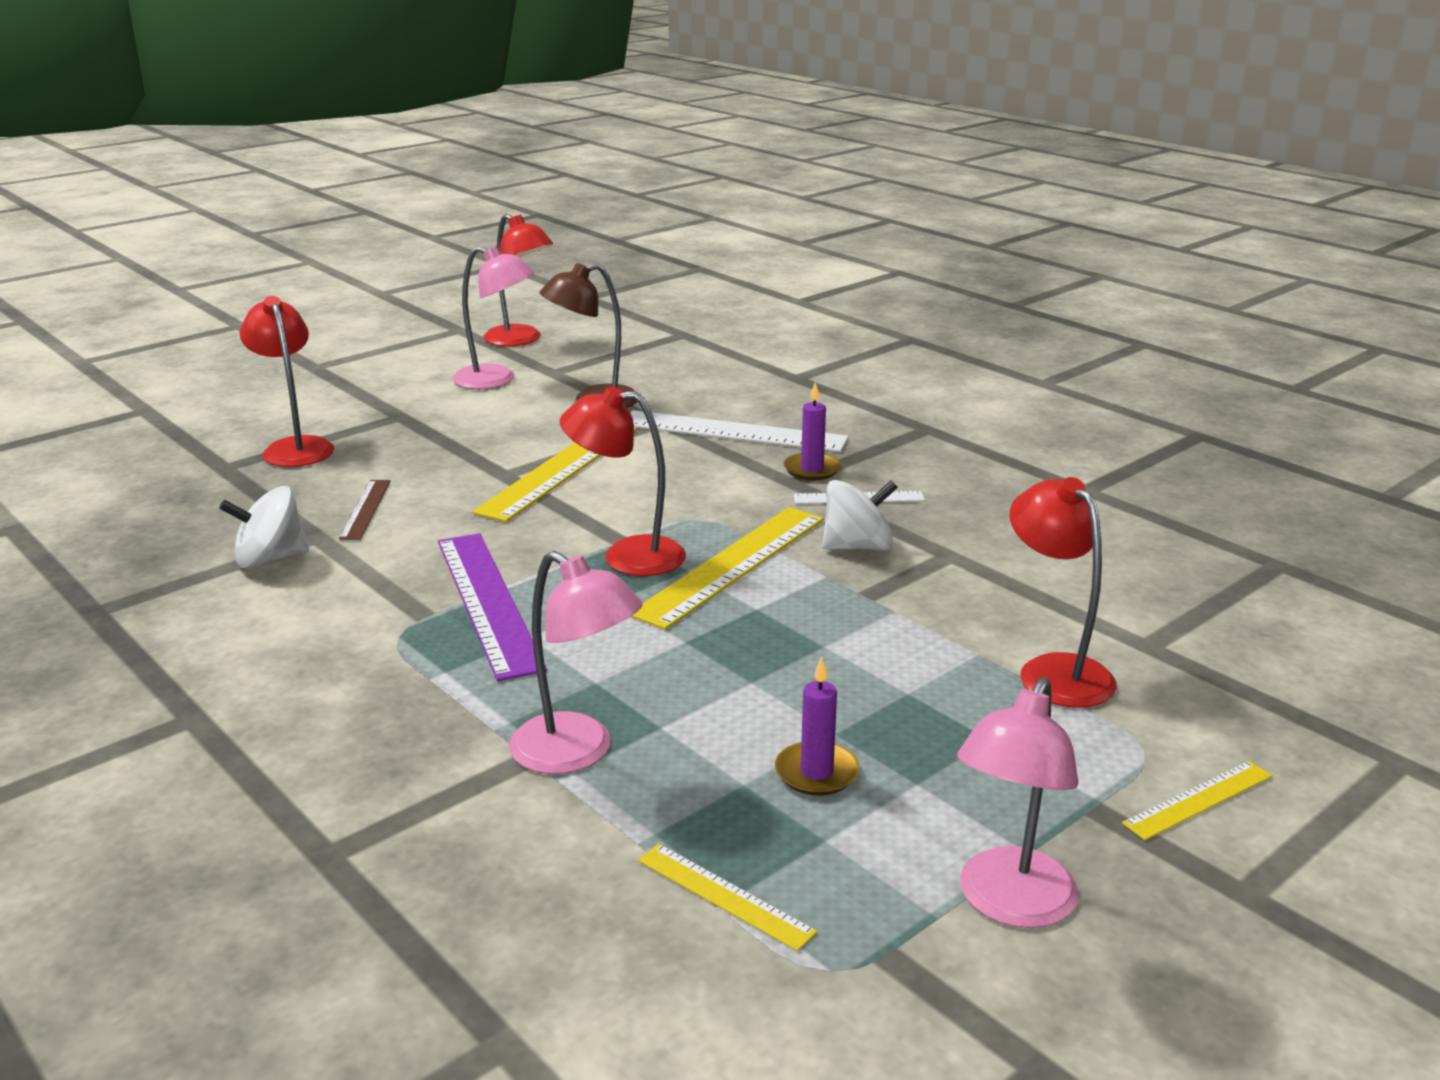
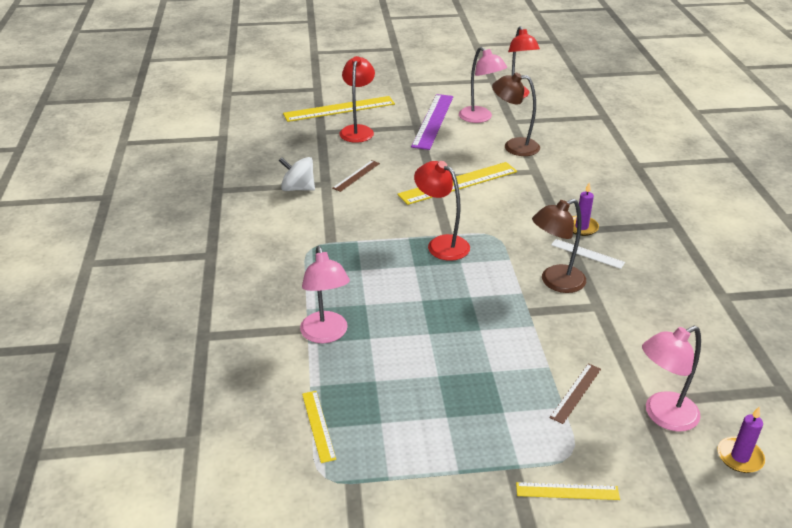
camera: 35 degrees right, 10 degrees up
purple ruler [438,533,547,681] -> purple ruler moved to [411,94,453,150]
white ruler [630,410,849,452] -> none
yellow ruler [631,507,824,630] -> yellow ruler moved to [283,96,395,122]
purple candle [775,656,860,796] -> purple candle moved to [717,406,765,473]
white spinning top [823,480,898,551] -> brown lamp [532,199,586,293]
pink lamp [957,677,1079,928] -> pink lamp moved to [642,326,701,432]
red lamp [1010,477,1117,708] -> brown ruler [550,363,601,424]

